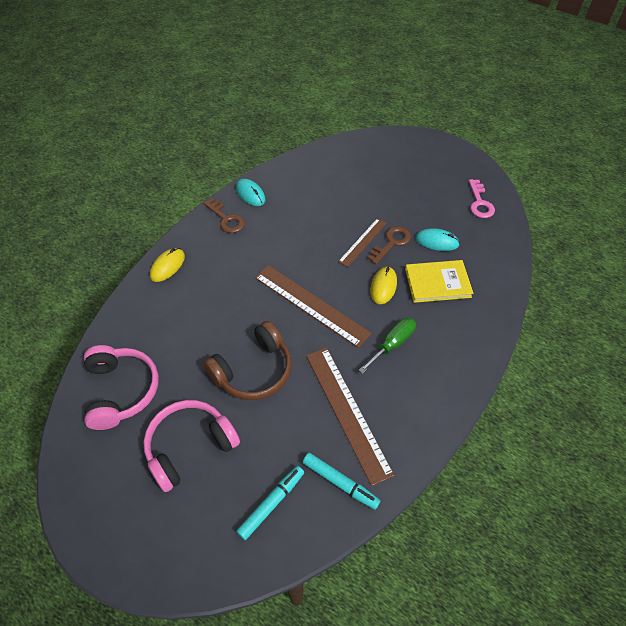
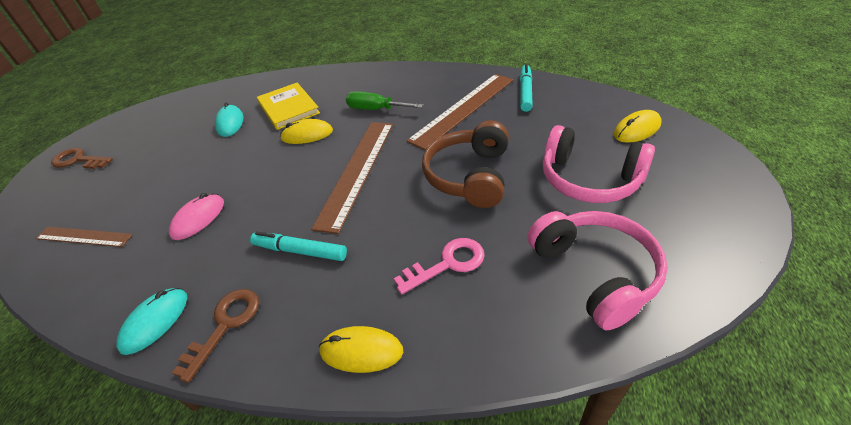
camera: 110 degrees left, 10 degrees down
pink headphones [84,345,159,430] -> pink headphones turned 105 degrees clockwise [527,211,668,330]
brown headphones [203,321,292,400] -> brown headphones turned 105 degrees counterclockwise [422,120,509,208]
turquoise marker [236,466,304,540] -> turquoise marker moved to [250,231,347,261]
brown ruler [338,218,386,267] -> brown ruler moved to [35,227,133,247]
brown key [368,226,411,264] -> brown key moved to [51,148,113,169]
pink key [469,179,495,218] -> pink key moved to [394,238,485,294]
none -> pink mouse [169,193,224,240]
none -> yellow mouse [613,110,662,143]

